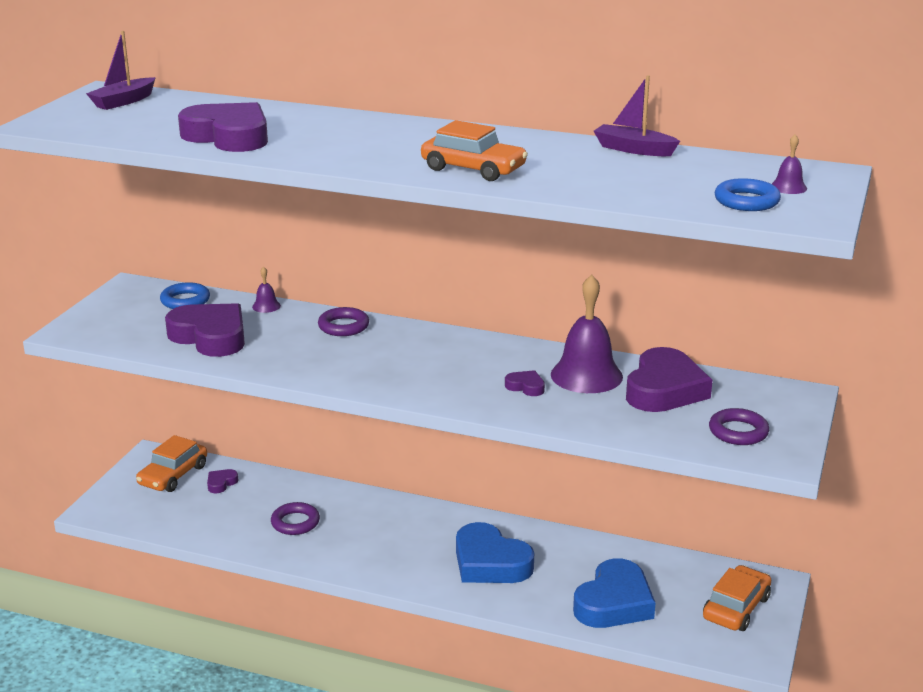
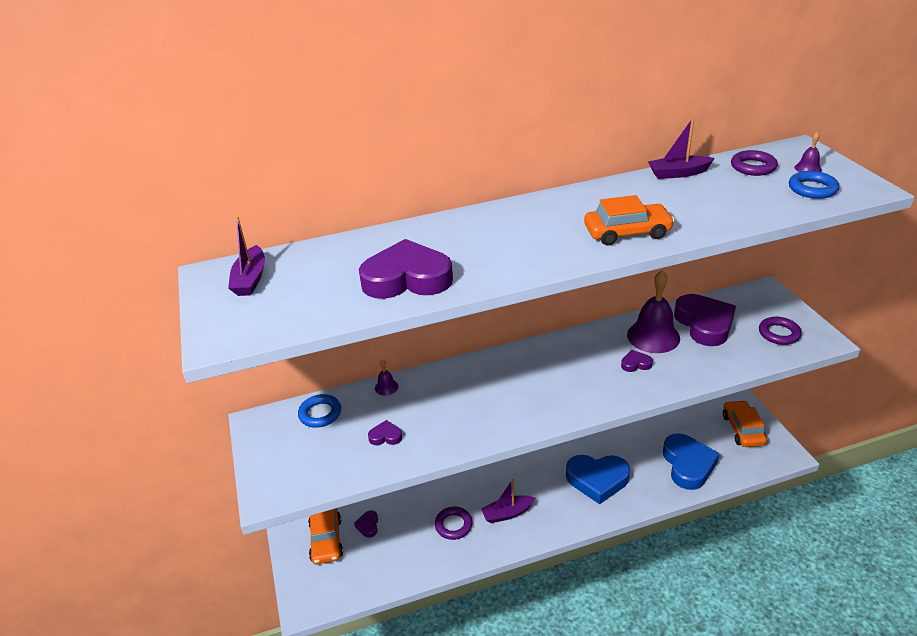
camera: 35 degrees left, 10 degrees up
purple heart [165,303,245,357] -> purple heart [368,420,402,445], size x0.43
purple ring [318,307,369,336] -> purple ring moved to [731,150,778,176]
none -> purple boat [481,479,536,523]

